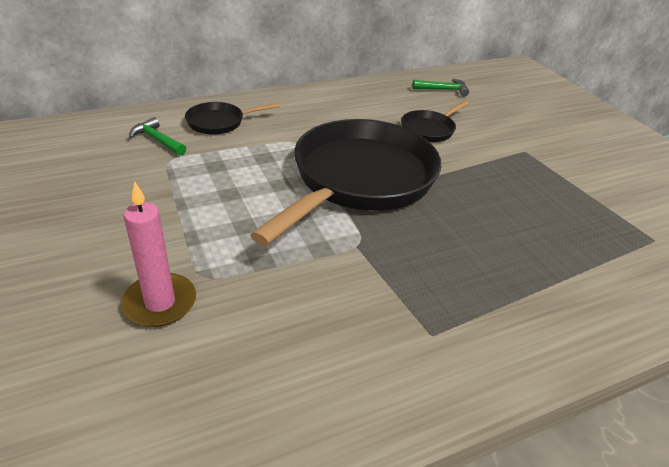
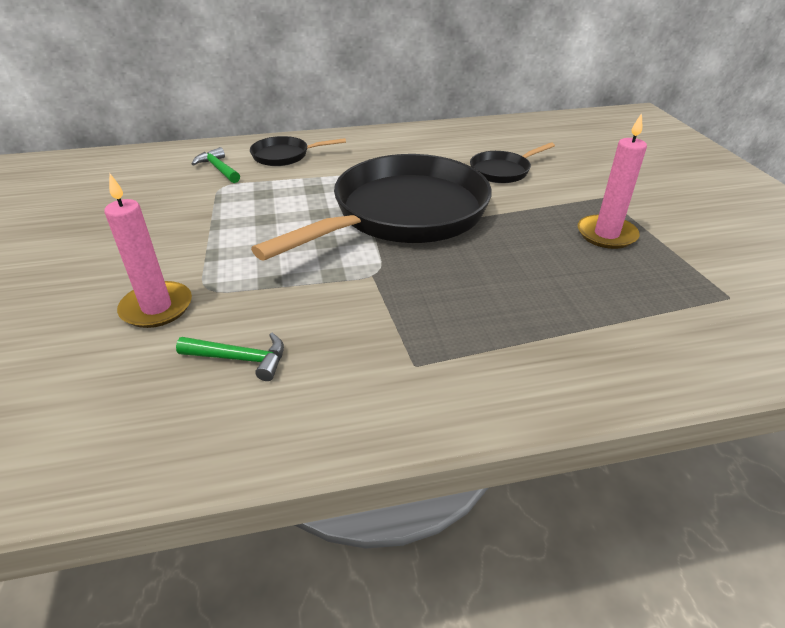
camera: 15 degrees right, 0 degrees up
green hammer [413,79,469,96] -> green hammer moved to [176,333,284,381]
none -> pink candle [578,113,647,249]

